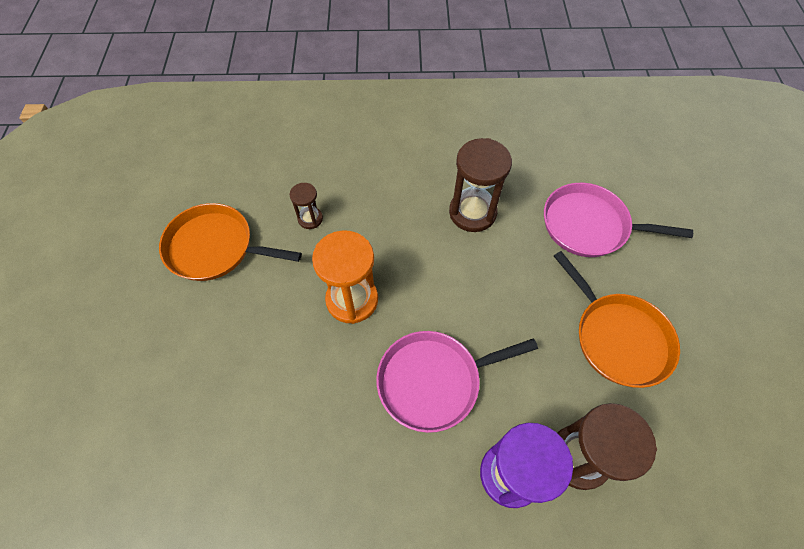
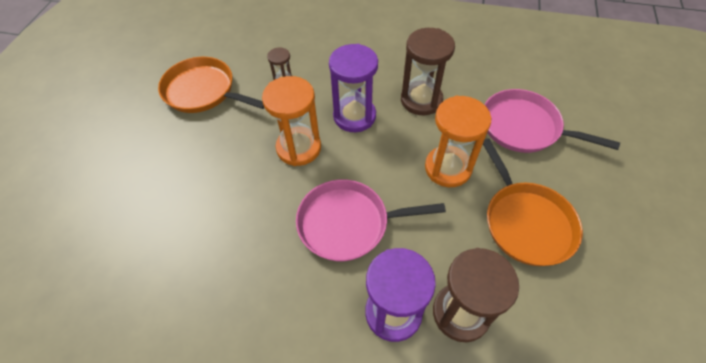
camera: 15 degrees right, 5 degrees down
none -> purple hourglass [329,44,378,132]
none -> orange hourglass [425,96,491,187]

